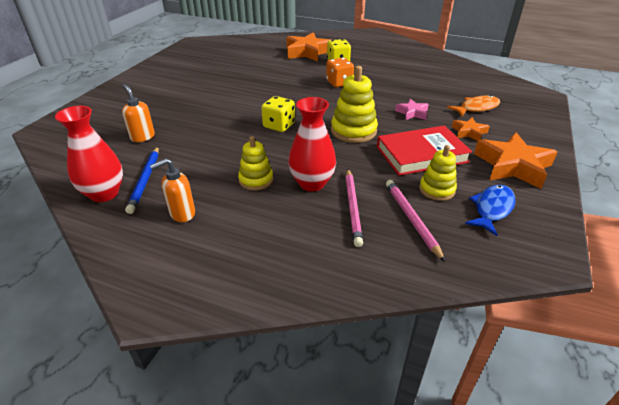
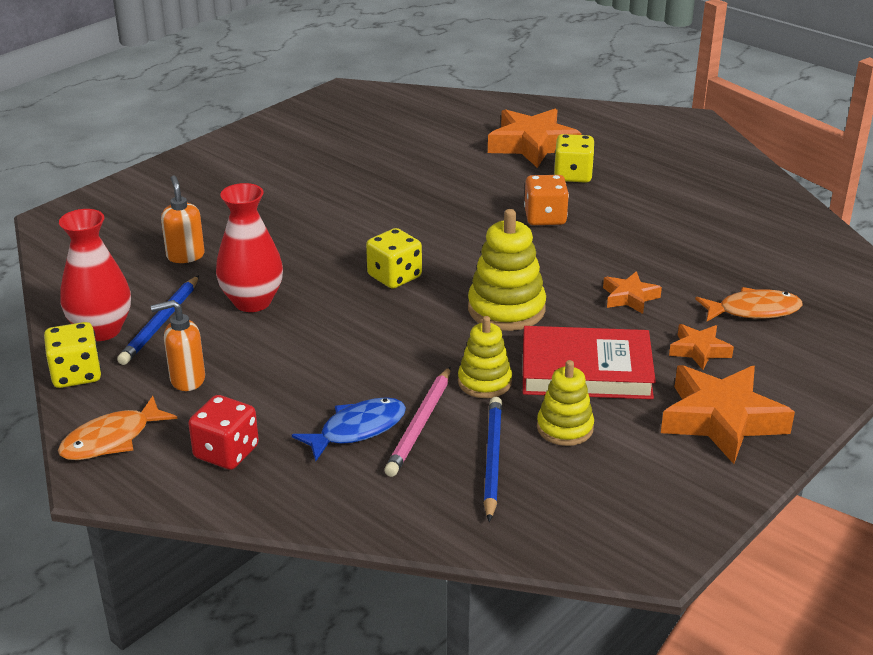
camera: 20 degrees right, 5 degrees down
yellow stacking toy [238,136,273,190] -> yellow stacking toy moved to [458,316,512,398]
red vase [288,97,336,191] -> red vase moved to [216,183,283,312]
pink pencil [386,180,445,262] -> blue pencil [484,397,502,522]
pink star [395,99,429,120] -> orange star [603,271,662,314]
blue fish [465,185,515,236] -> blue fish moved to [292,397,406,461]
none -> yellow dice [44,322,101,388]
none -> orange fish [58,396,177,460]
none -> red dice [188,395,259,470]

